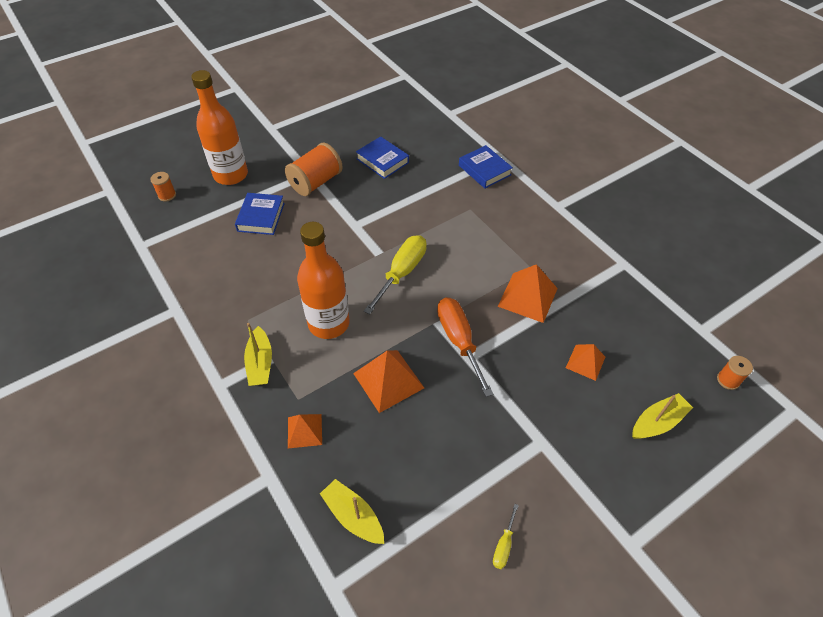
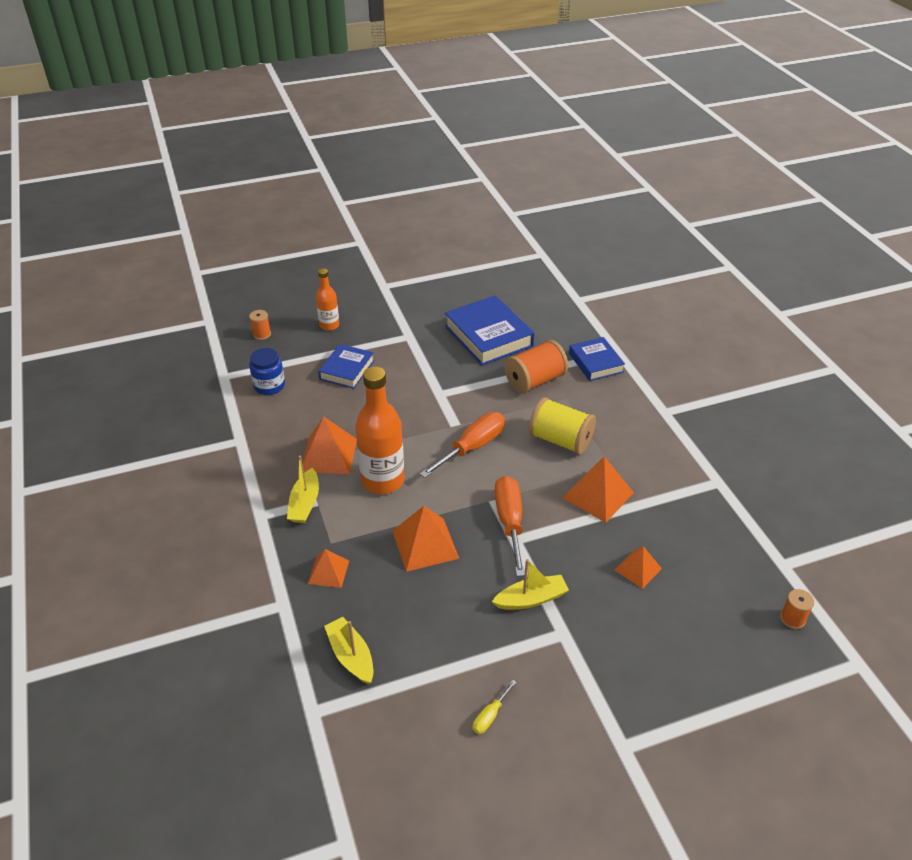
camera: 15 degrees right, 10 degrees down
orange bottle [191,70,248,185] -> orange bottle [316,269,339,331], size x0.56
orange spool [285,143,343,196] -> orange spool moved to [505,340,568,394]
blue book [356,136,409,179] -> blue book [445,295,535,365], size x1.63
yellow screwdriver [364,235,427,314] -> orange screwdriver [420,412,505,478]
yellow boat [632,393,693,439] -> yellow boat moved to [492,559,569,610]
none -> blue jar [249,348,285,395]
none -> orange pyramid [302,417,357,474]
none -> yellow spool [529,397,596,455]

